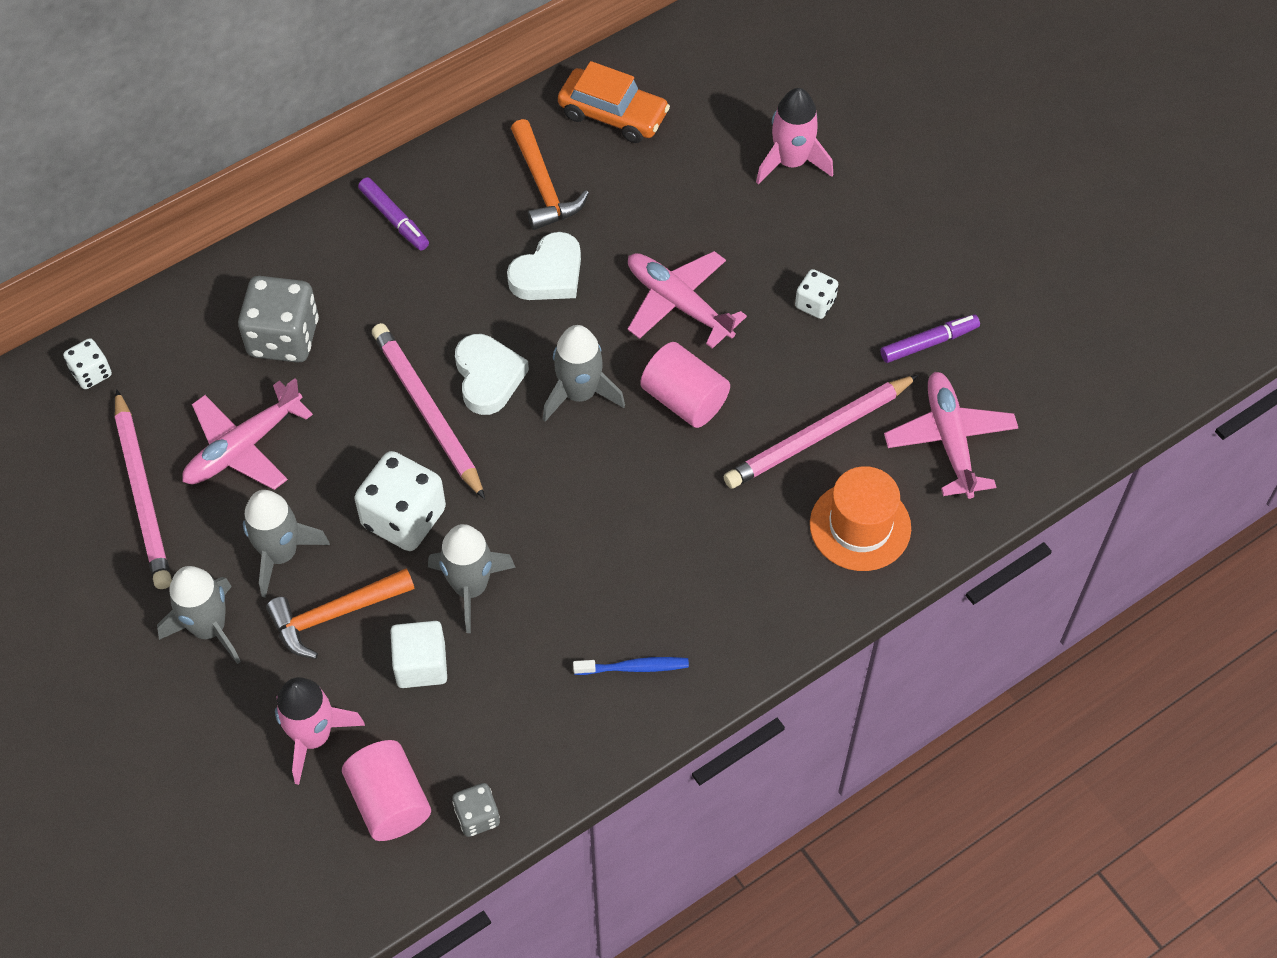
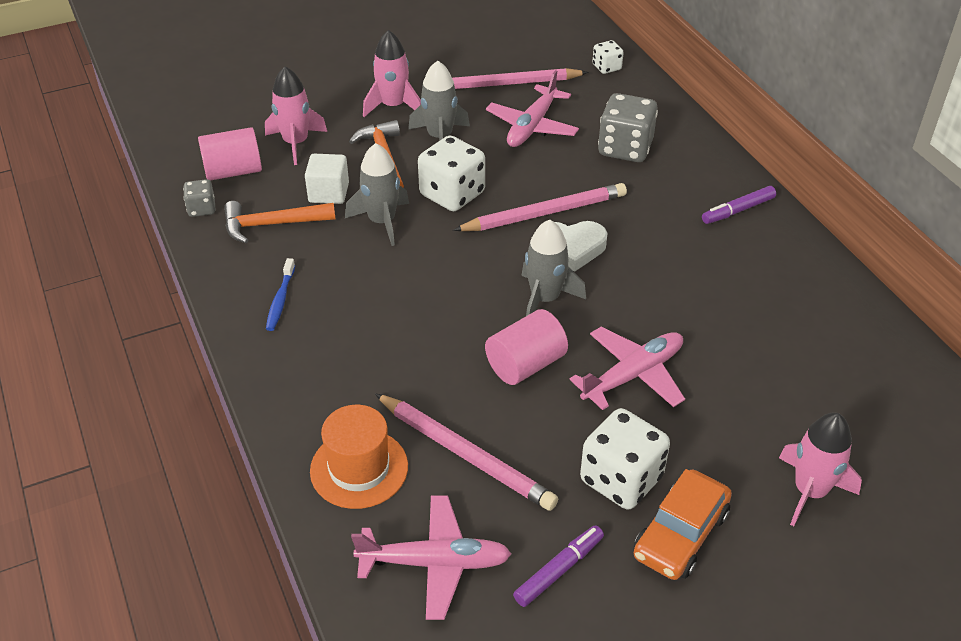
camera: 100 degrees right, 15 degrees down
grey rocket [157,566,241,664] -> pink rocket [363,30,421,117]
pink plane [182,378,313,490] -> pink plane turned 120 degrees counterclockwise [486,70,579,147]
white heart [507,232,581,300] -> none
orange hammer [511,119,589,230] -> orange hammer moved to [224,201,335,243]
orange car [558,61,670,143] -> orange car moved to [634,469,732,580]
pink pencil [723,375,919,489] -> pink pencil turned 150 degrees clockwise [375,393,558,511]
white dice [795,269,838,319] -> white dice [580,408,670,509], size x1.90
purple marker [880,314,980,363] -> purple marker turned 120 degrees counterclockwise [513,525,604,607]

